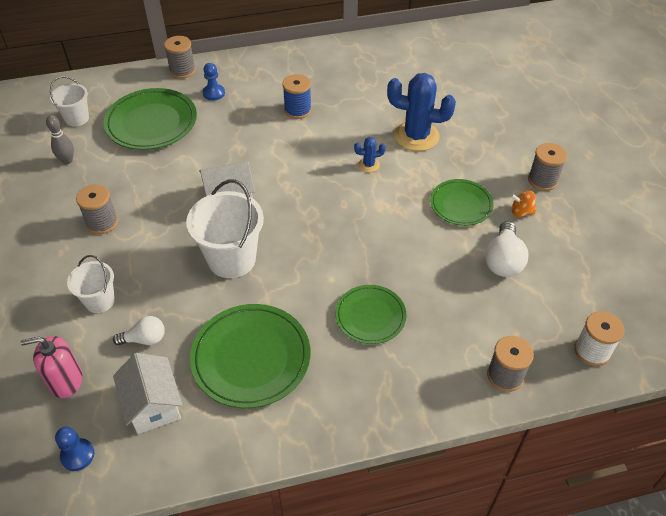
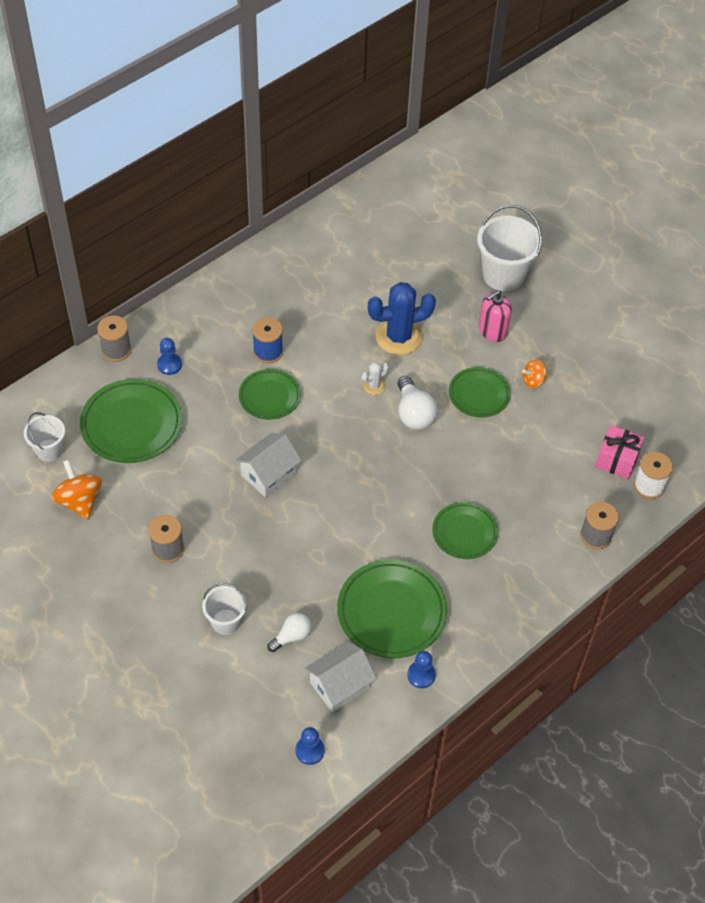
camera: 30 degrees left, 5 degrees up
pink soap dispenser [21,336,82,398] -> pink soap dispenser moved to [479,290,512,342]
grey bowling pin [46,115,74,164] -> orange spinning top [51,459,102,519]
white house [113,353,183,434] -> white house turned 75 degrees counterclockwise [305,641,377,712]
white bucket [186,179,264,278] -> white bucket moved to [477,205,542,291]
blue cactus [354,137,386,172] -> white cactus [362,362,389,395]
white light bulb [485,221,529,277] -> white light bulb moved to [397,376,437,430]
grey spool [528,143,567,191] -> none
none -> green plate [239,369,301,420]
none -> blue pawn [407,651,436,688]
none -> pink gift [595,425,645,479]

